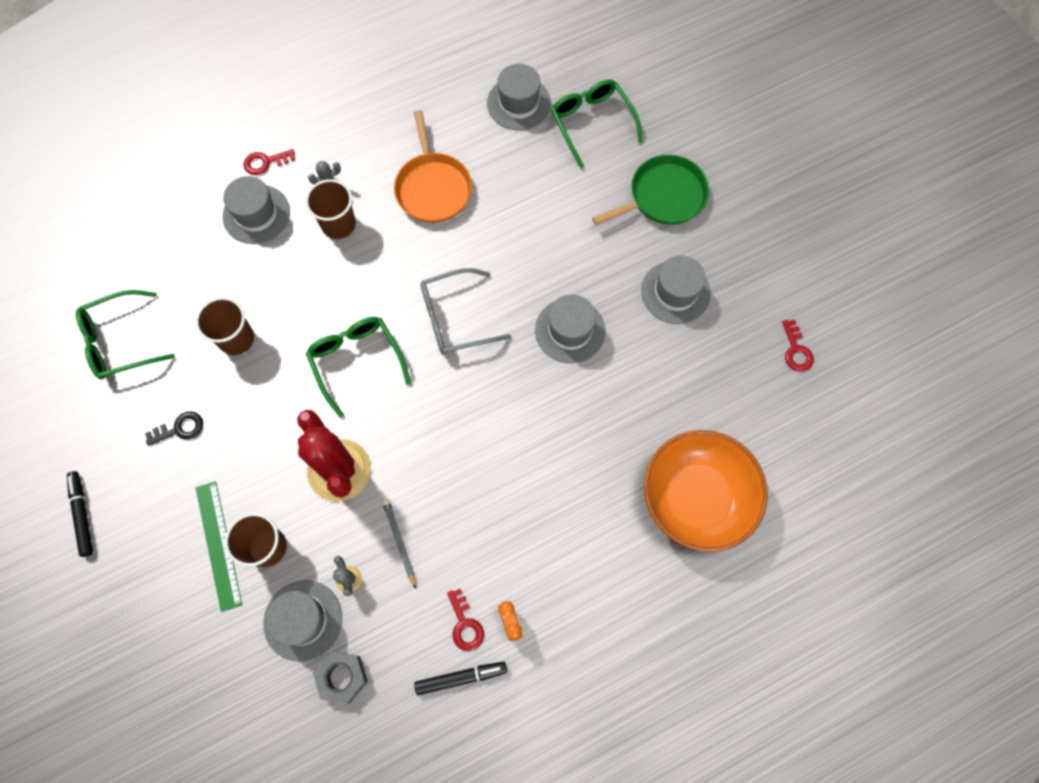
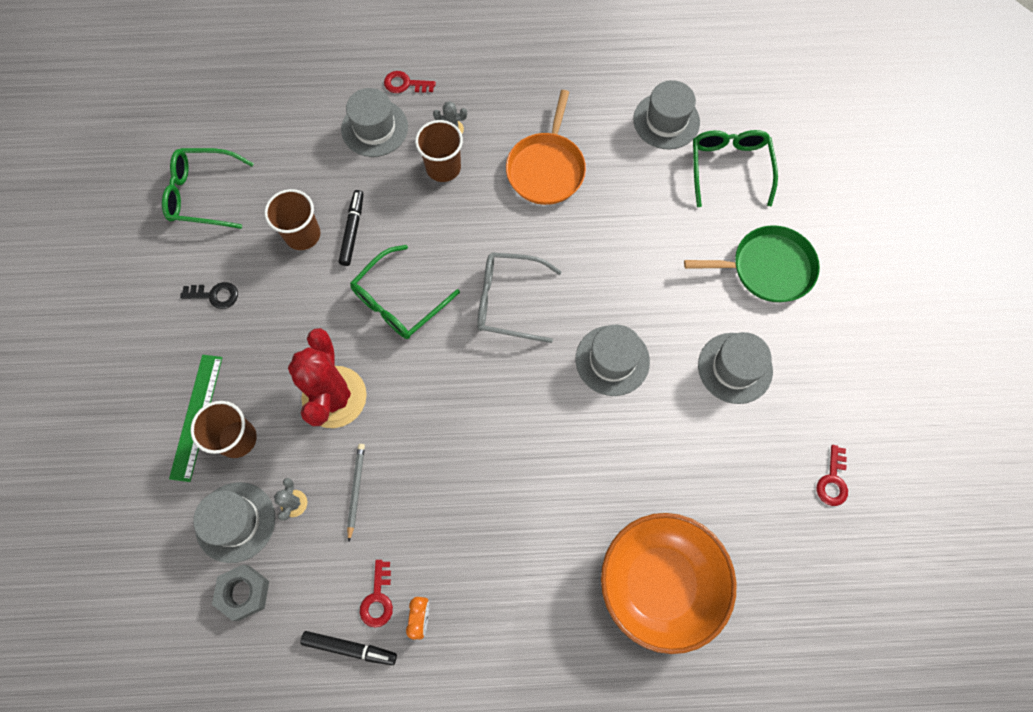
camera: 25 degrees right, 0 degrees up
black marker [67,471,93,557] -> black marker moved to [339,190,363,266]
green glasses [306,317,411,418] -> green glasses turned 135 degrees counterclockwise [350,245,460,339]

